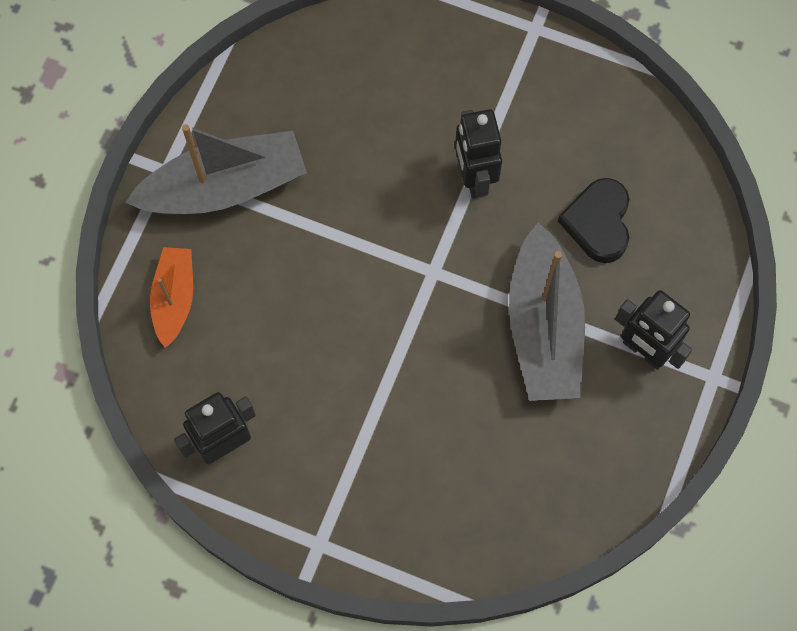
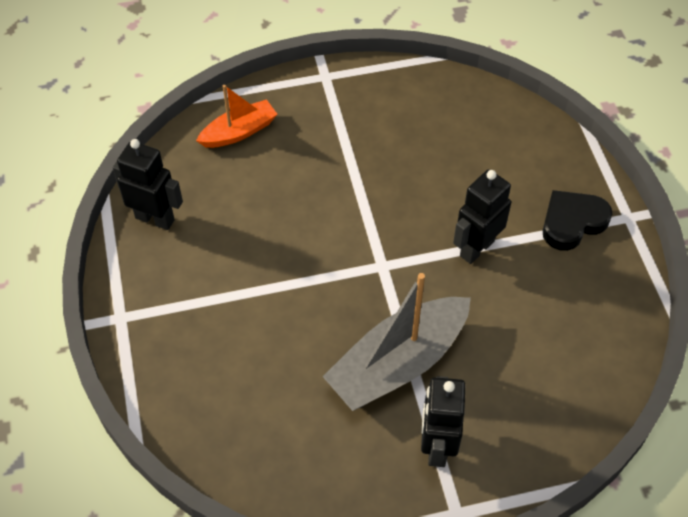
camera: 55 degrees right, 15 degrees down
grey boat [125,124,307,214] -> none
black heart [558,178,629,263] -> black heart moved to [543,190,612,251]

